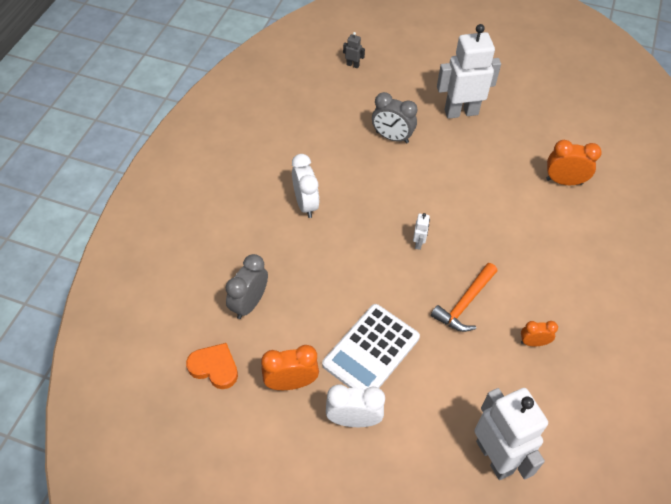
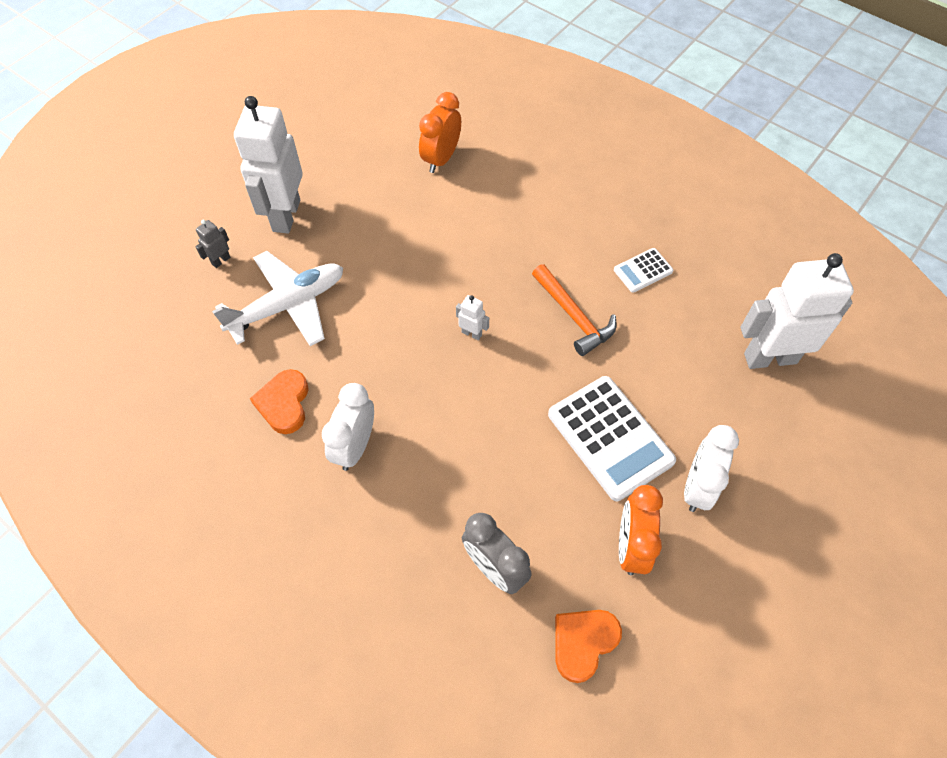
camera: 70 degrees left, 5 degrees up
white clock [292,154,319,218] -> white clock turned 75 degrees counterclockwise [322,383,374,471]
grey robot [343,32,365,68] -> grey robot moved to [195,220,230,268]
grey clock [372,92,417,143] -> white plane [212,251,343,346]
orange clock [521,321,558,346] -> white calculator [614,248,674,293]
none -> orange heart [250,369,309,434]

